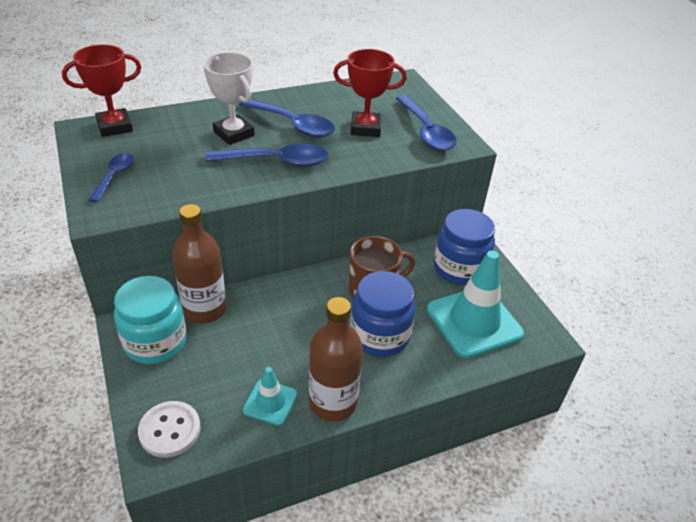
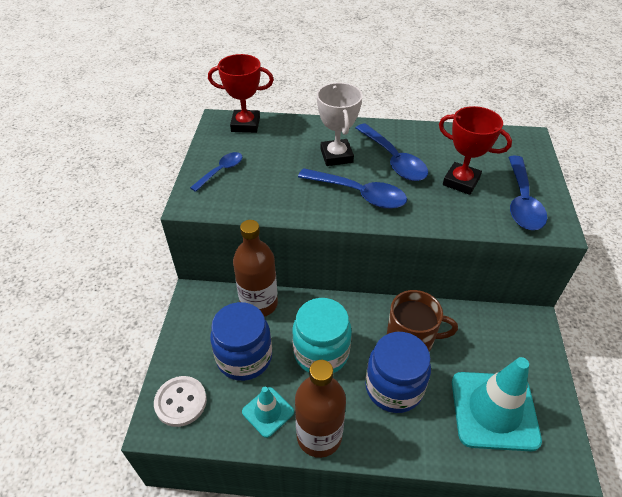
camera: 30 degrees right, 5 degrees up
turquoise jar [114,276,187,364] -> turquoise jar moved to [292,298,352,373]
blue jar [434,209,495,285] -> blue jar moved to [210,302,272,381]

